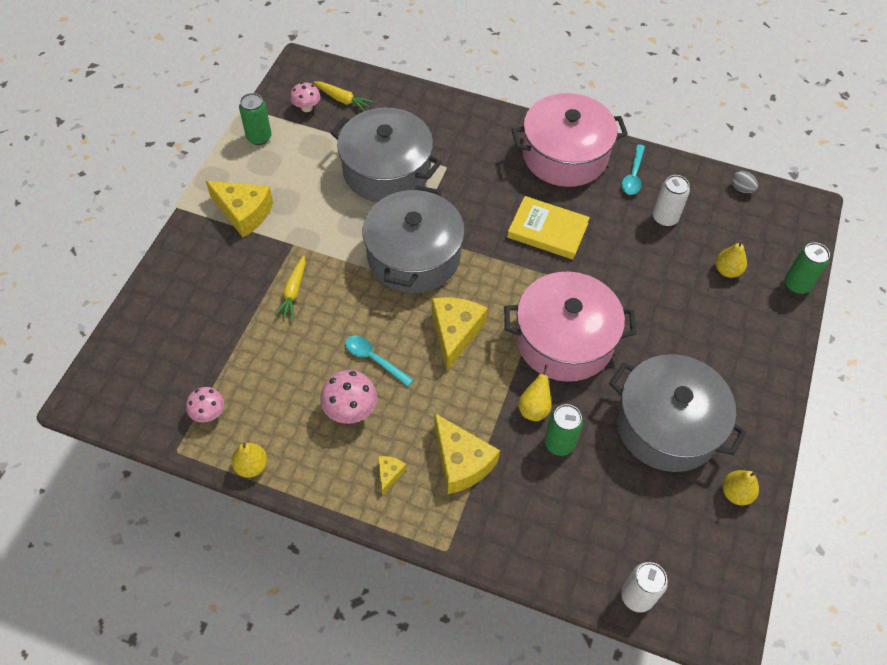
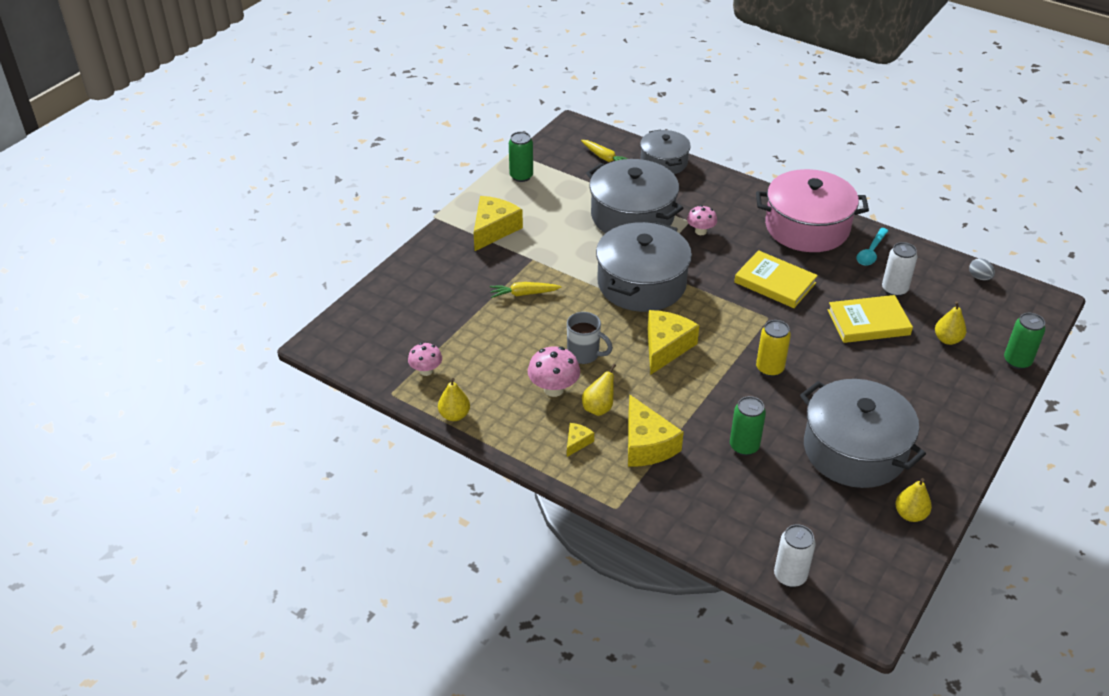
camera: 15 degrees right, 15 degrees down
yellow cheese [206,181,273,238] -> yellow cheese turned 105 degrees counterclockwise [474,196,523,251]
yellow carrot [275,255,305,319] -> yellow carrot turned 60 degrees clockwise [490,282,561,298]
pink mushroom [290,82,320,112] -> pink mushroom moved to [687,205,717,235]
turquoise spoon [345,336,414,387] -> grey mug [567,312,613,364]
pink pot [504,271,636,382] -> yellow can [756,320,791,377]
yellow pear [518,365,551,421] -> yellow pear moved to [582,364,616,416]
none -> grey pot [640,129,691,174]
none -> yellow book [828,295,913,343]

